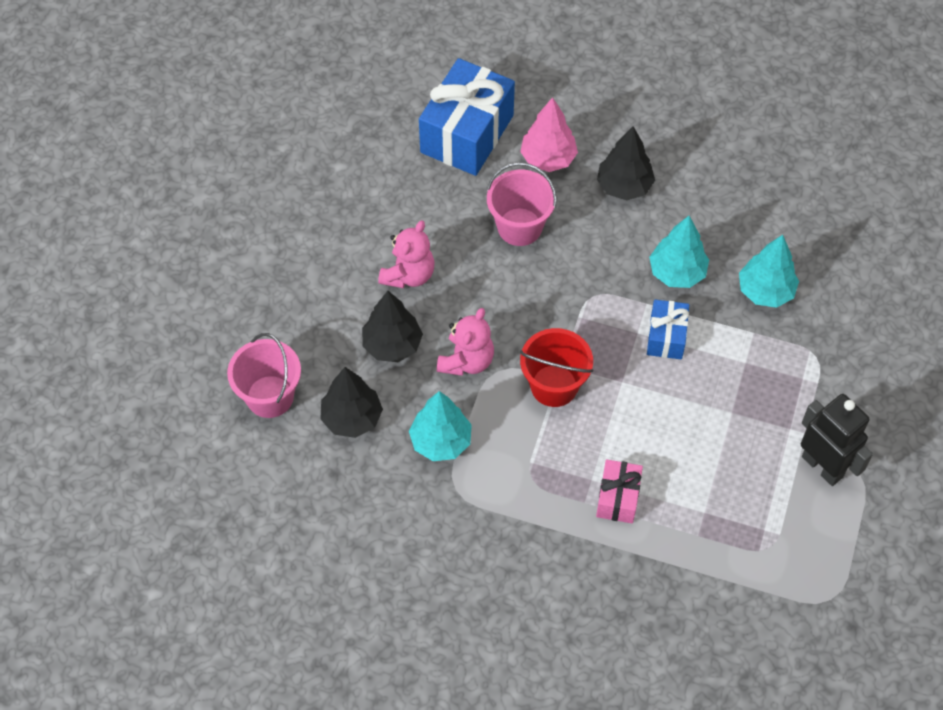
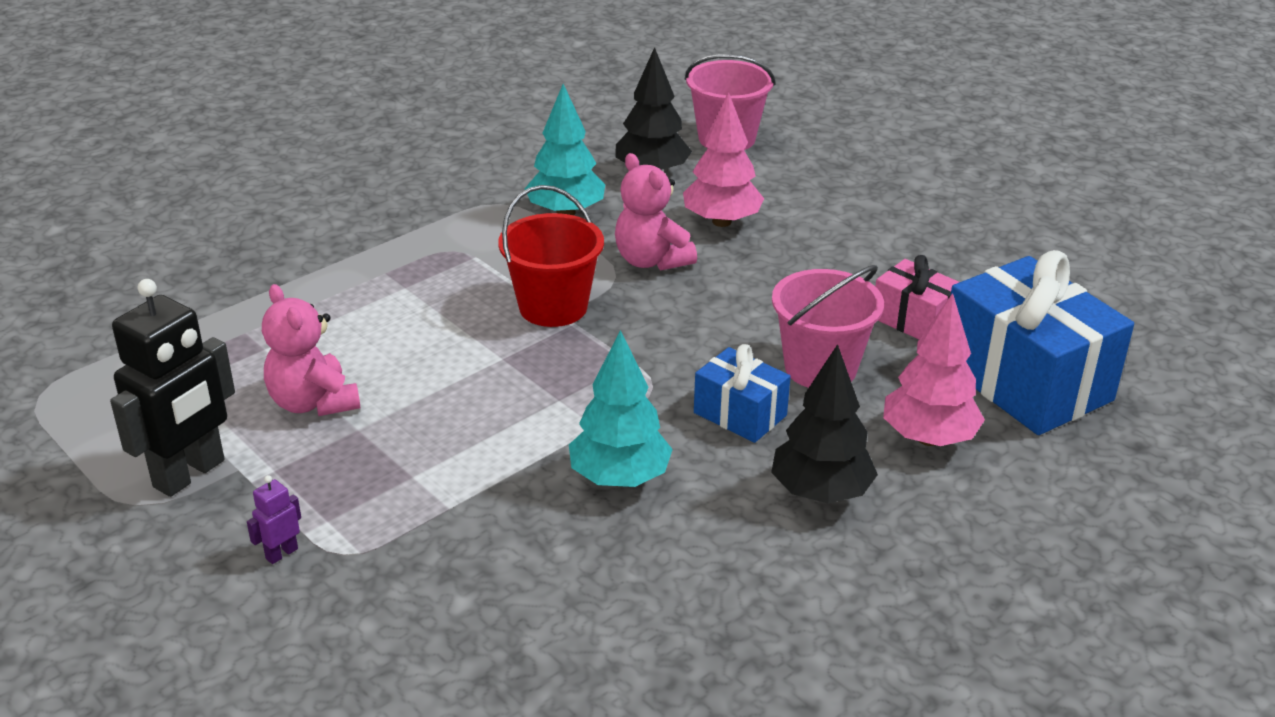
camera: 120 degrees right, 25 degrees down
black tree [362,291,423,362] -> pink tree [683,92,764,227]
pink teddy bear [378,221,435,288] -> pink teddy bear moved to [262,284,360,416]
pink gift [596,459,643,523] -> pink gift moved to [875,255,959,339]
blue gift [647,300,689,359] -> blue gift moved to [694,344,791,443]
turquoise tree [739,235,799,308] -> none
black robot [801,394,873,486] -> black robot turned 45 degrees counterclockwise [110,279,235,497]
none -> purple robot [247,475,301,564]

